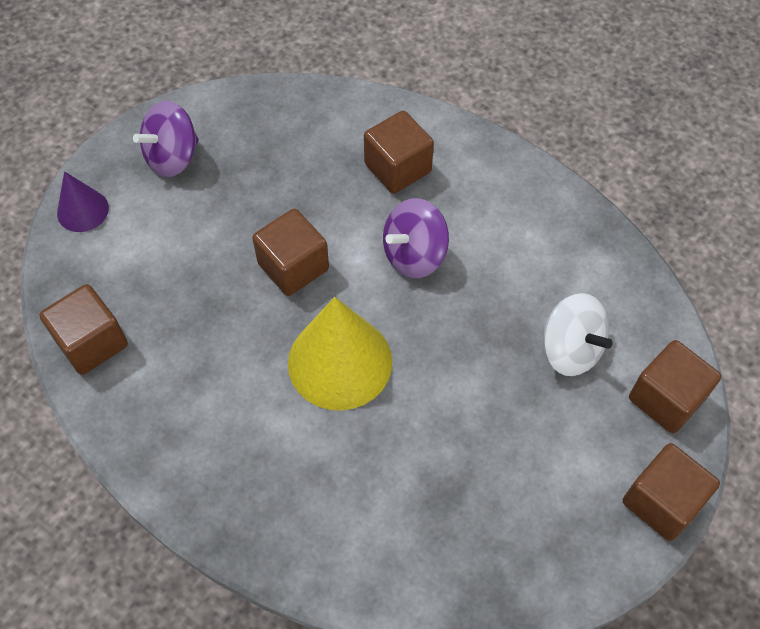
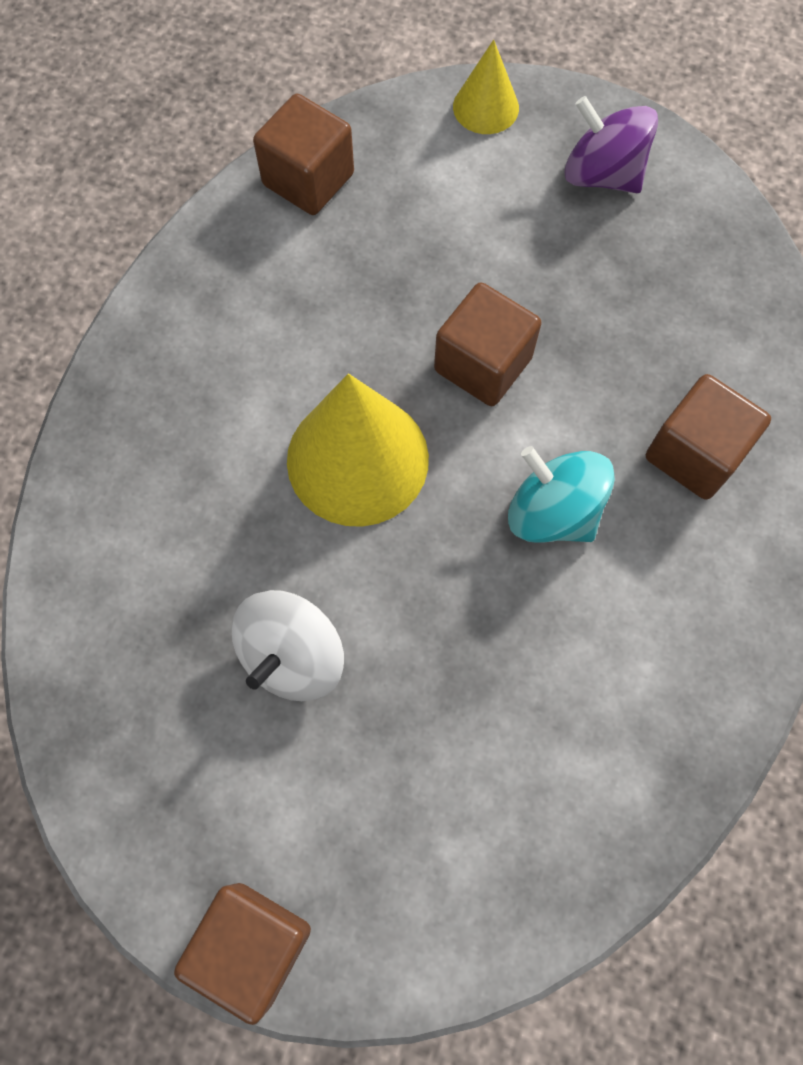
camera: 75 degrees right, 10 degrees up
purple cone [57,171,109,232] -> yellow cone [453,40,519,134]
purple spinning top [383,198,449,278] -> turquoise spinning top [508,446,615,543]
white spinning top [543,293,613,376] -> white spinning top moved to [232,590,344,701]
brown cube [629,340,721,433] -> none

